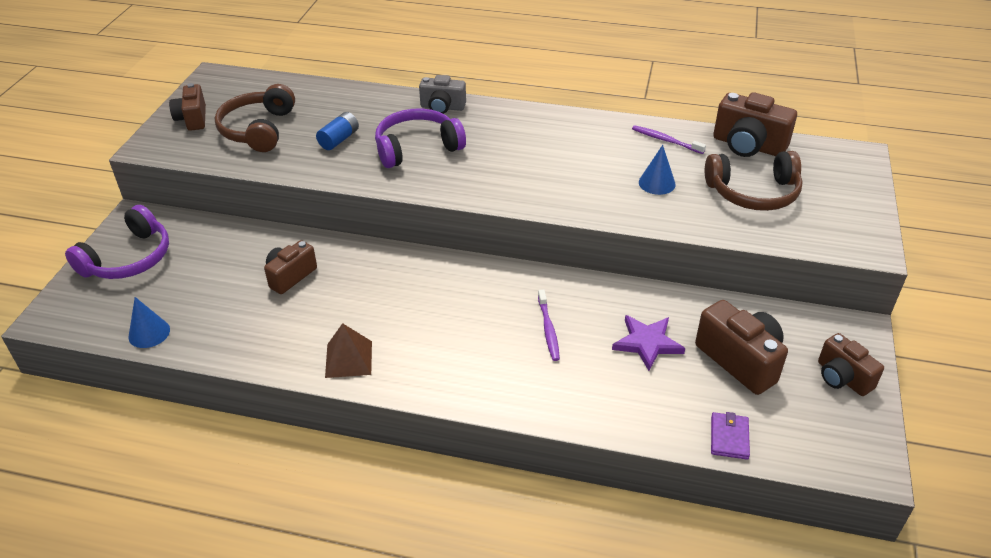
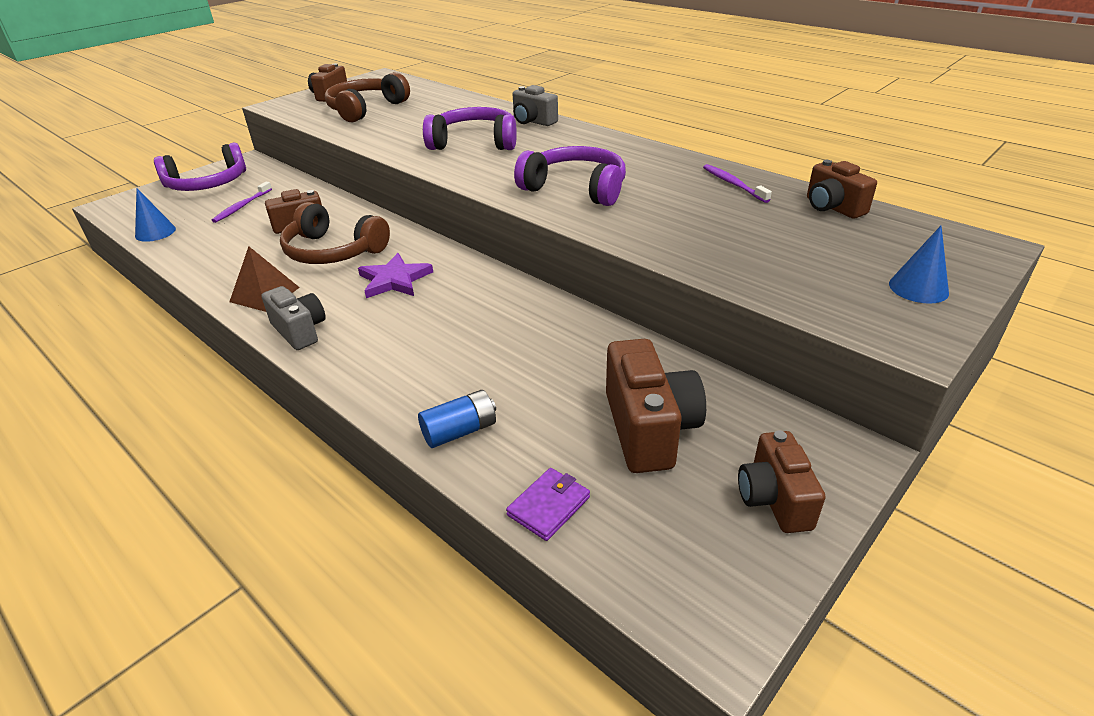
camera: 30 degrees right, 5 degrees down
blue battery [316,112,359,150] -> blue battery moved to [418,390,496,448]
purple toothbrush [538,290,560,361] -> purple toothbrush moved to [212,182,272,223]
purple star [612,315,685,371] -> purple star moved to [358,253,433,298]
blue cone [639,145,676,195] -> blue cone moved to [889,226,949,304]
brown headphones [705,151,803,211] -> brown headphones moved to [280,202,390,264]
brown camera [713,92,797,157] -> brown camera [807,160,877,219], size x0.65
none -> grey camera [262,286,326,350]
none -> purple headphones [514,146,626,206]

